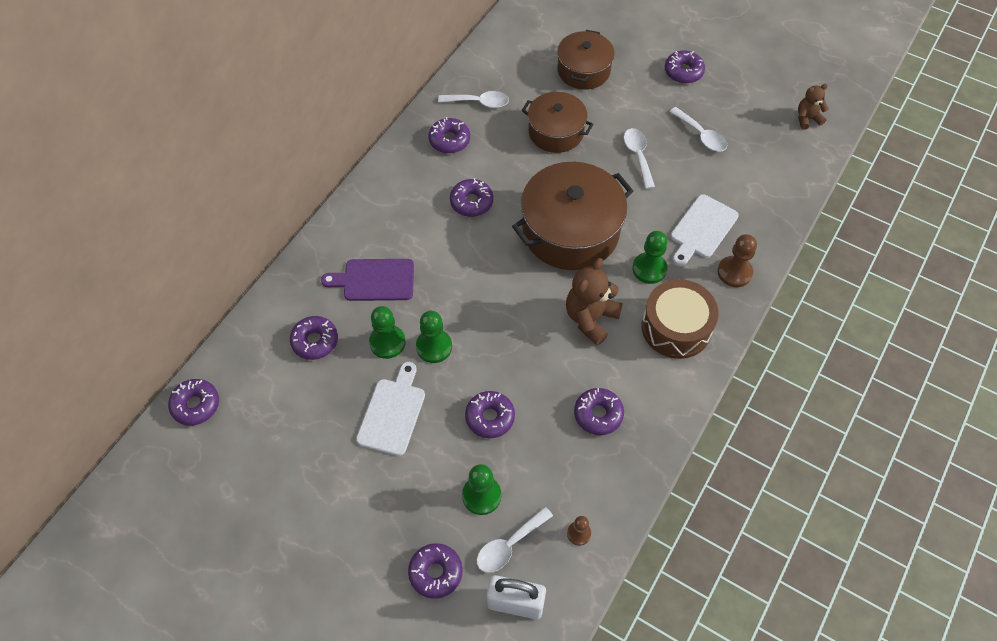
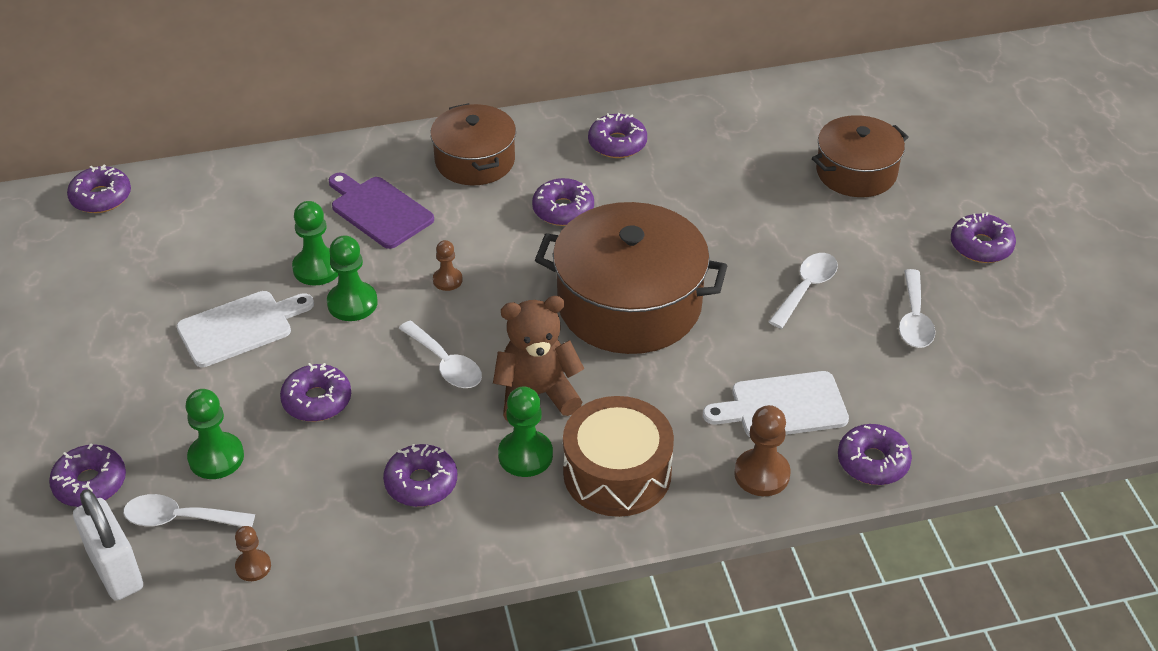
camera: 45 degrees right, 15 degrees down
purple donut [290,316,338,360] -> purple donut moved to [838,424,912,485]
white spoon [438,91,509,108] -> white spoon moved to [399,321,482,388]
brown pot [522,92,593,153] -> brown pot moved to [430,103,516,185]
green pawn [632,231,668,284] -> green pawn moved to [498,387,553,477]
brown teddy bear [798,84,829,130] -> none
none -> brown pawn [433,240,463,291]

